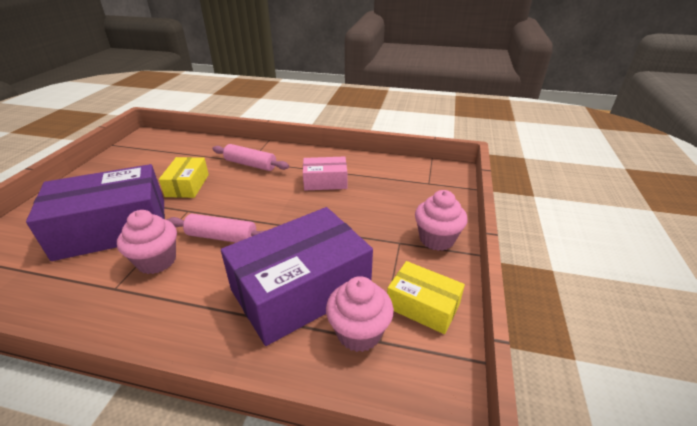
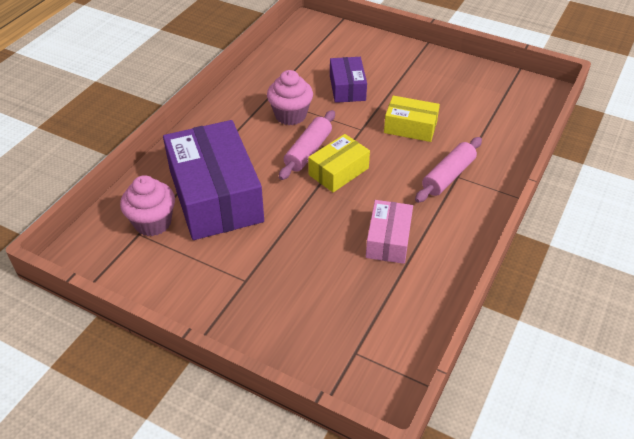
camera: 105 degrees right, 10 degrees up
purple box [26,164,165,261] -> purple box [330,57,367,103], size x0.51
yellow box [387,261,465,334] -> yellow box moved to [308,134,370,192]
pink cupcake [415,190,467,251] -> none

